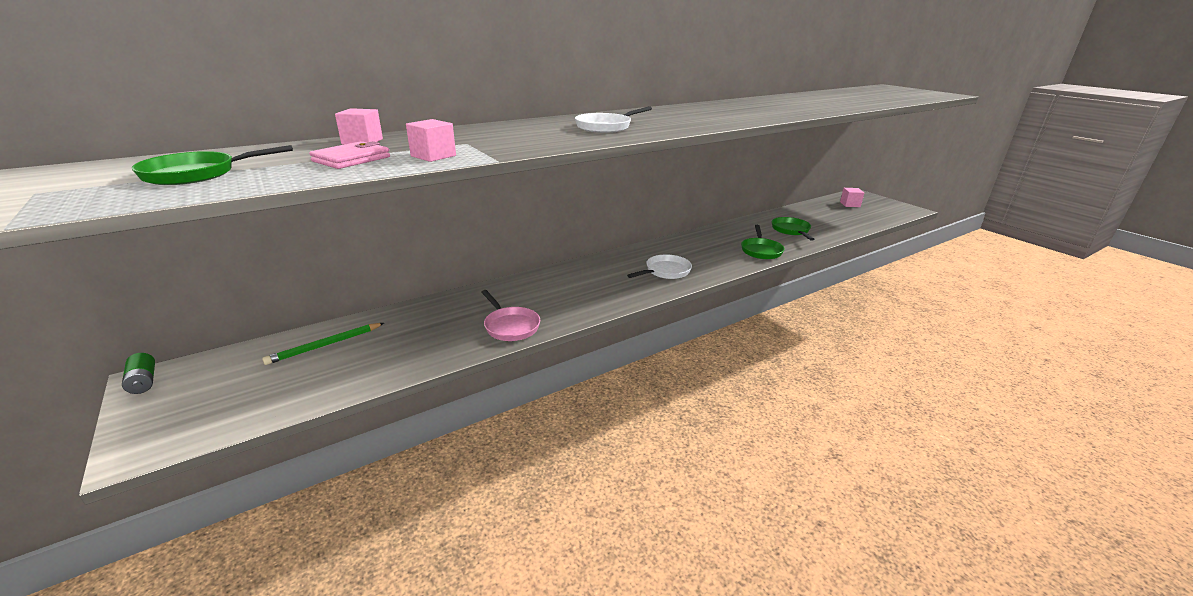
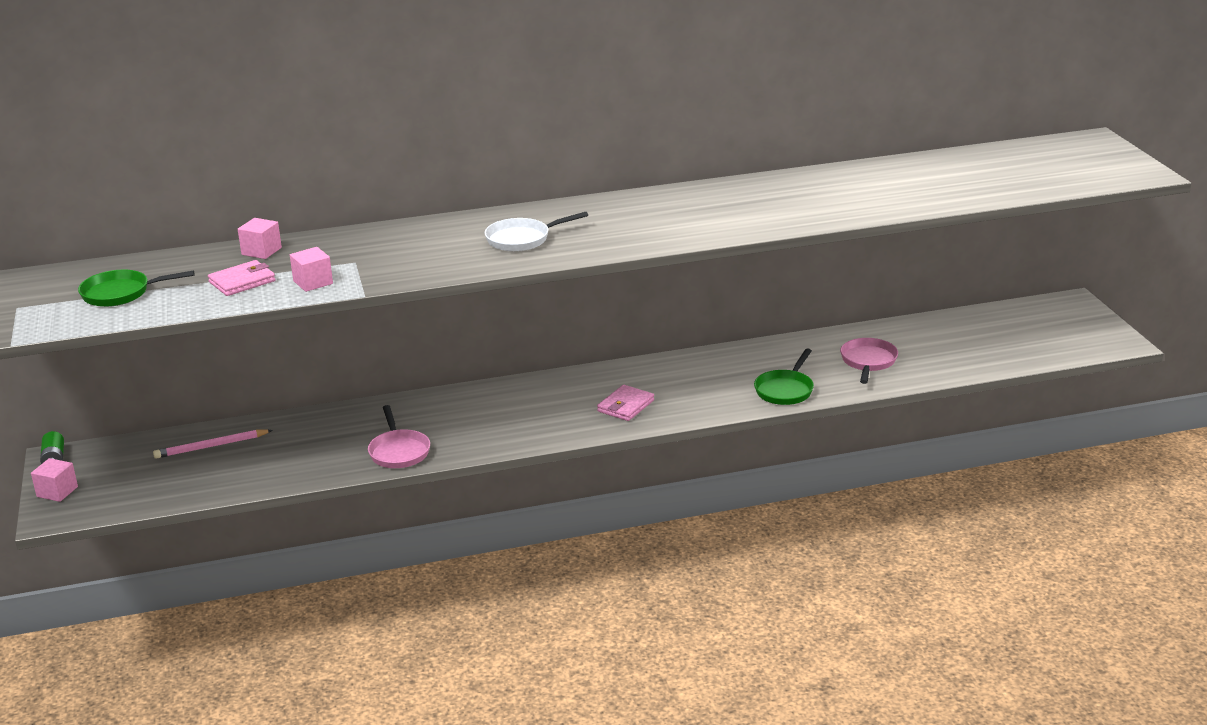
camera: 20 degrees right, 0 degrees up
green pencil [262,323,384,365] -> pink pencil [153,429,273,459]
white pan [627,254,692,279] -> pink wallet [597,385,654,421]
green pan [772,217,814,241] -> pink pan [840,338,898,384]
pink cube [840,188,864,207] -> pink cube moved to [31,458,78,502]

